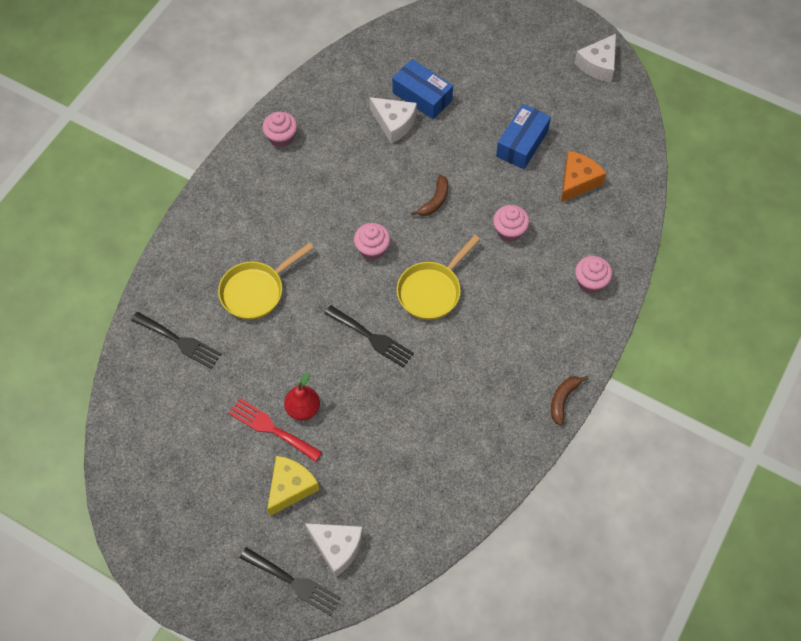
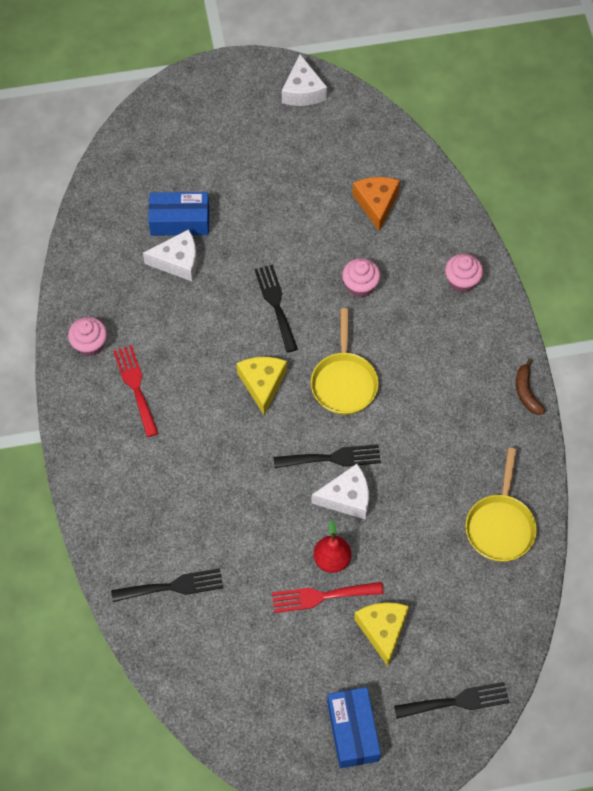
camera: 40 degrees left, 0 degrees up
yellow pan [218,243,314,320] -> yellow pan moved to [465,448,537,562]
white cheese [305,523,363,577] -> white cheese moved to [311,464,369,520]
pink cupcake [354,223,390,260] -> yellow cheese [237,357,287,415]
brown banana [411,175,448,216] -> black fork [254,265,298,353]
blue box [496,104,551,169] -> blue box moved to [327,687,381,768]
none -> red fork [113,345,158,437]

